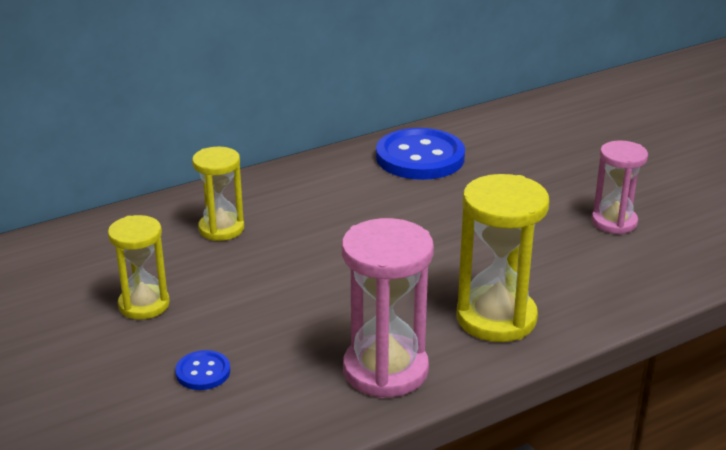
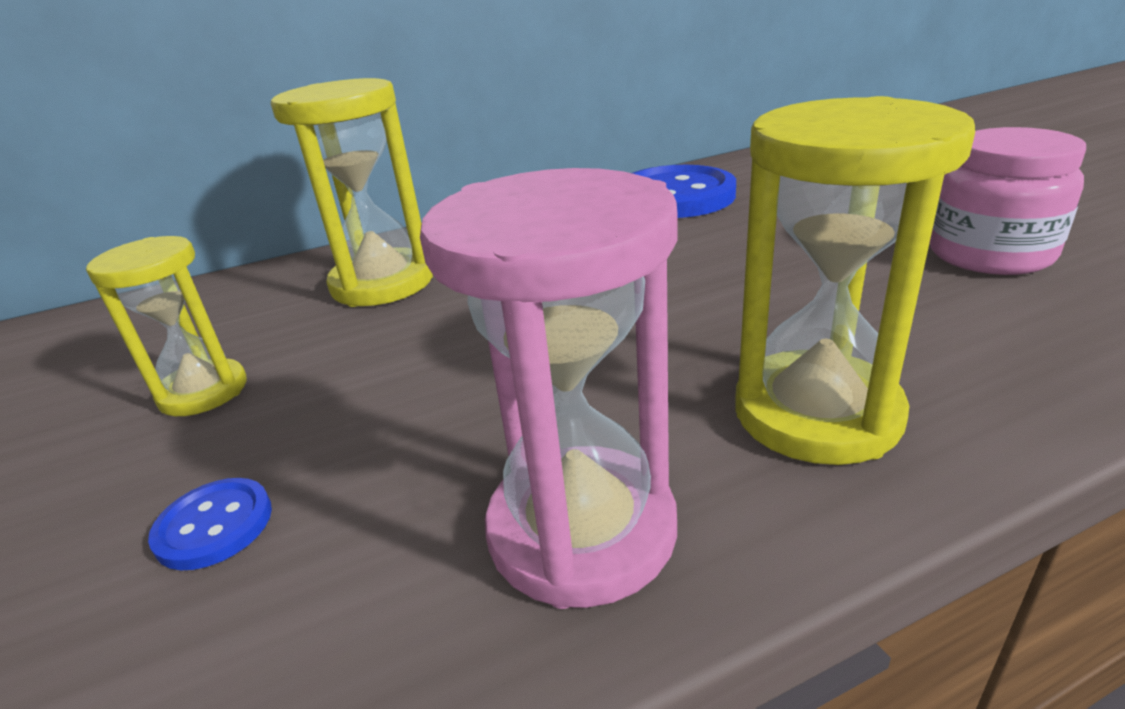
camera: 10 degrees right, 0 degrees up
yellow hourglass [192,147,244,241] -> yellow hourglass [271,78,433,307], size x1.56
pink hourglass [592,140,648,234] -> pink jar [930,127,1086,275]

